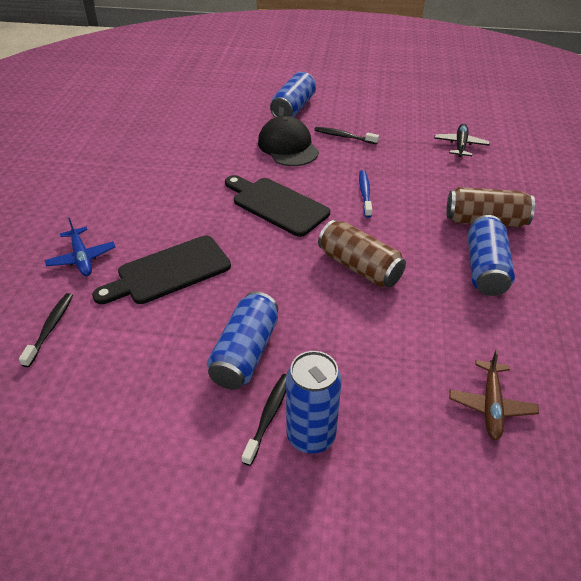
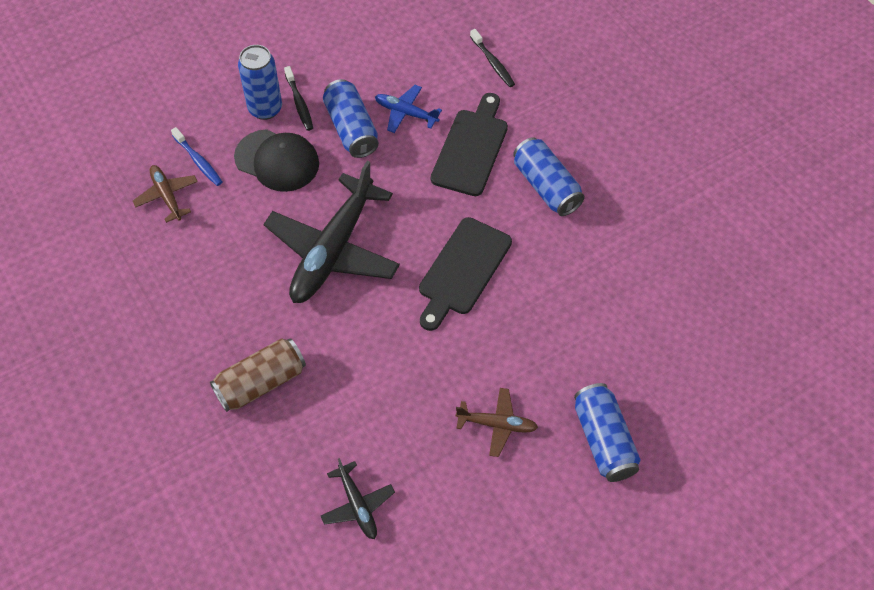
camera: 140 degrees right, 15 degrees up
blue plane [45,218,115,276] -> blue plane moved to [375,85,442,133]
black cutting board [225,175,330,237] -> black cutting board turned 120 degrees clockwise [419,217,512,331]
black cap [258,116,319,166] -> black cap moved to [234,129,319,192]
black toothbrush [314,127,379,144] -> brown plane [456,388,538,457]
brown can [318,220,406,287] -> black plane [264,161,400,303]
blue toothbrush [359,170,372,218] -> blue toothbrush moved to [171,127,222,186]
blue can [468,215,515,296] -> blue can moved to [513,137,585,216]

